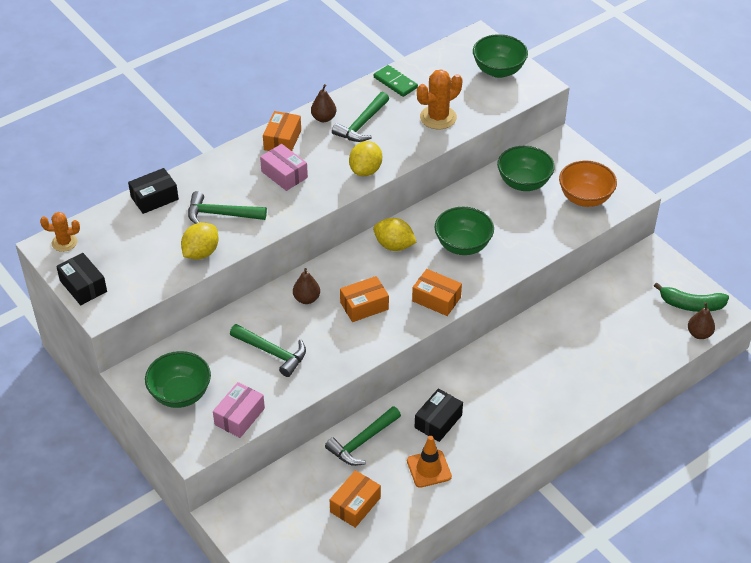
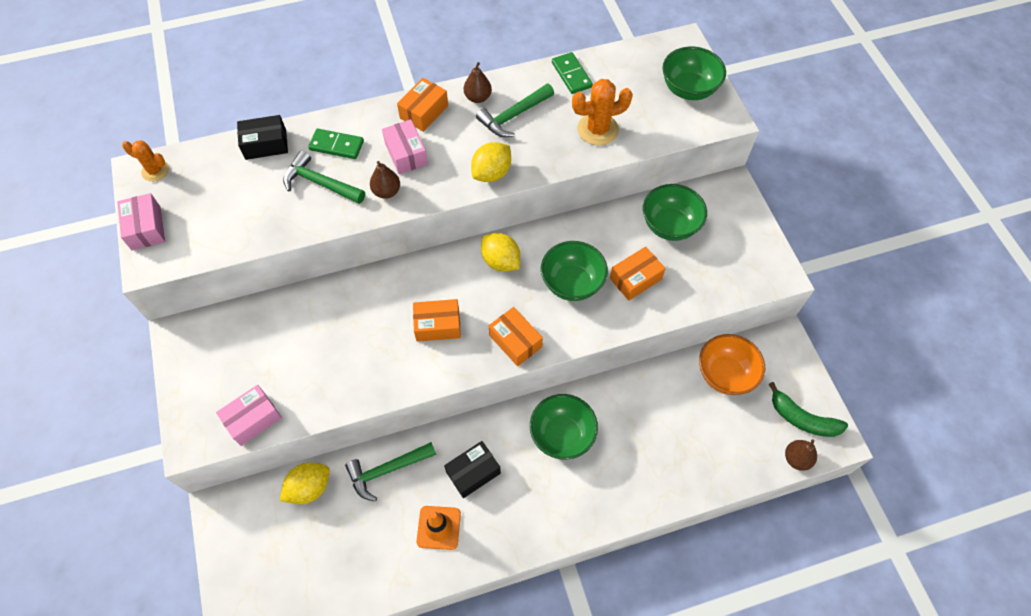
camera: 20 degrees right, 15 degrees up
black box [56,253,107,305] -> pink box [117,193,165,250]
green bowl [145,351,211,408] -> green bowl moved to [530,394,598,460]
yellow lemon [181,223,219,260] -> yellow lemon moved to [280,462,330,504]
green hammer [230,324,306,377] -> none
brown pear [293,268,320,304] -> brown pear moved to [370,161,400,199]
orange box [330,470,381,528] -> orange box moved to [610,246,666,301]
orange bowl [559,160,617,207] -> orange bowl moved to [699,334,765,395]
none -> green domino [308,129,364,159]

